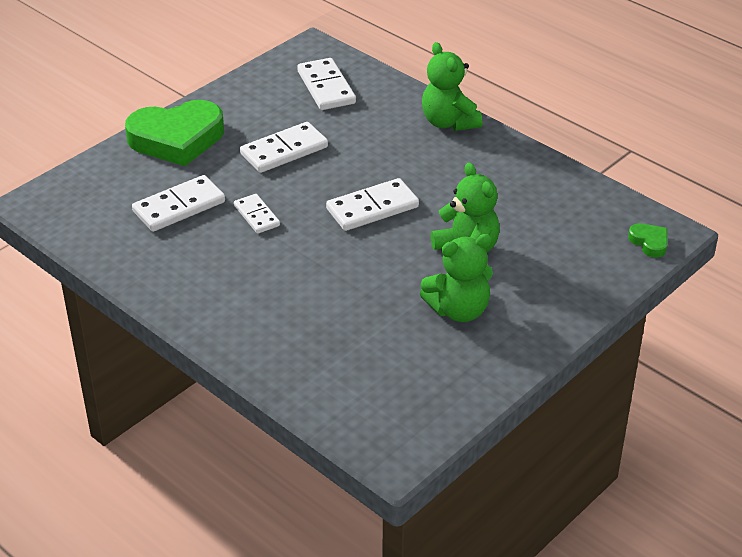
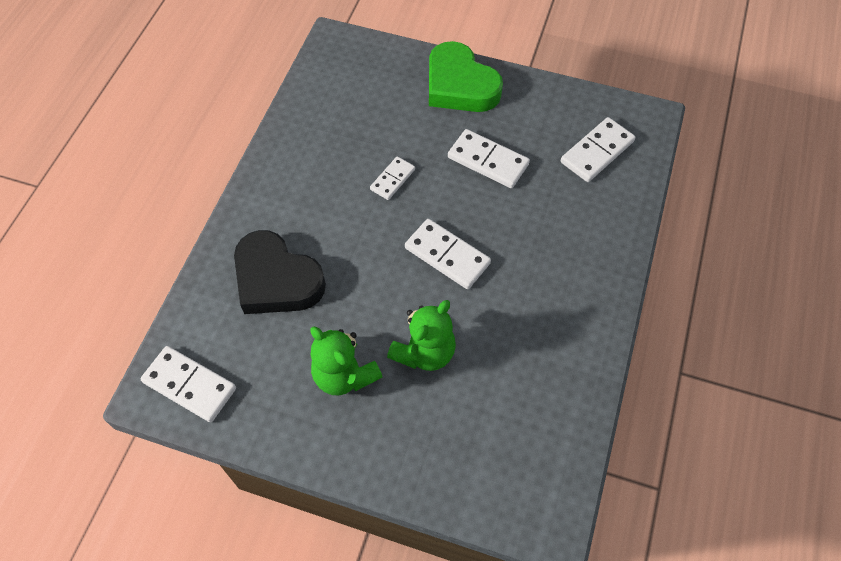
camera: 65 degrees right, 20 degrees up
white domino [132,175,225,232] -> white domino moved to [140,346,236,422]
green teddy bear [422,42,482,131] -> none
green heart [628,223,668,257] -> none
none -> black heart [234,230,326,314]

